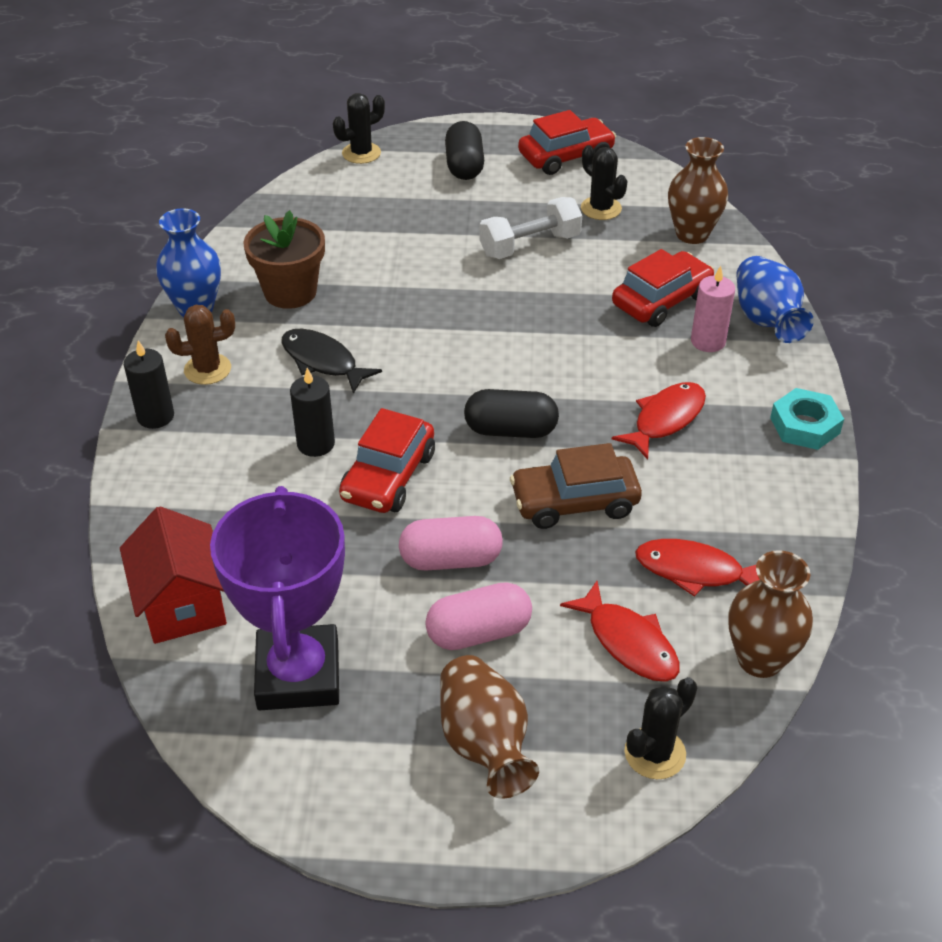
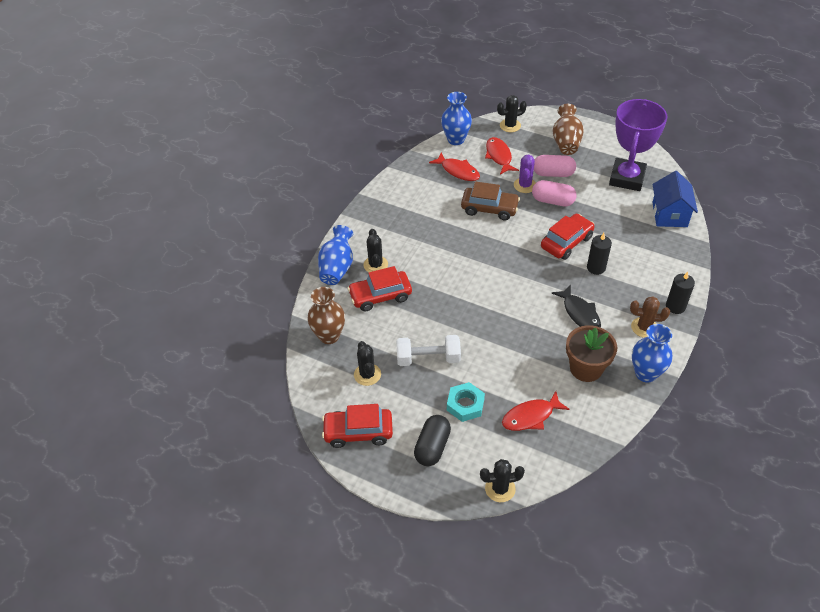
camera: 155 degrees left, 5 degrees up
red house [120,506,227,644] -> blue house [652,171,698,227]
black capsule [464,389,559,438] -> none
red fish [612,382,706,460] -> red fish moved to [502,391,570,431]
pink candle [691,266,735,352] -> black cactus [364,229,388,272]
brown vase [728,550,813,678] -> blue vase [441,92,472,145]
turquoise nut [770,388,844,450] -> turquoise nut moved to [447,382,485,422]
none -> purple cactus [514,154,536,193]

